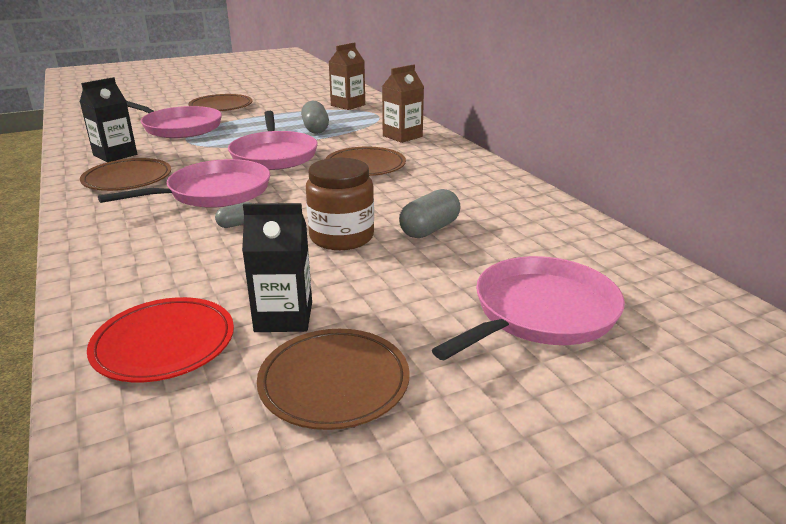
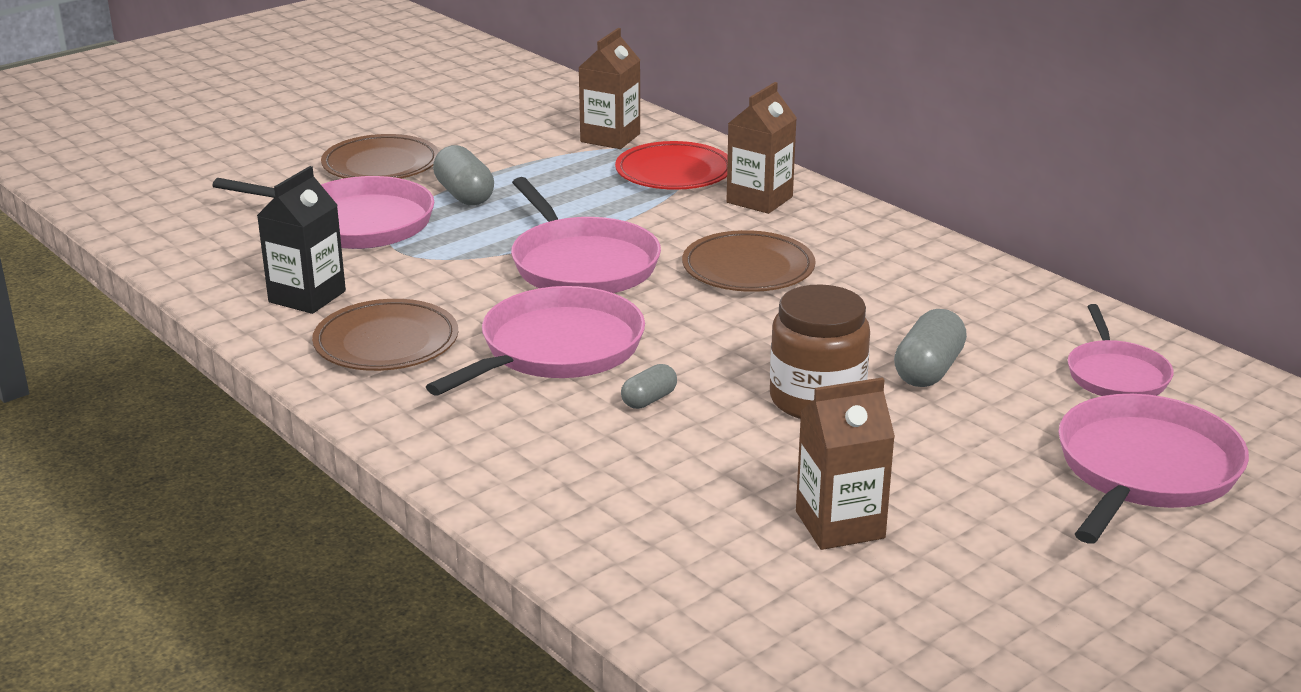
camera: 15 degrees left, 0 degrees up
red plate [87,297,234,382] -> red plate moved to [615,141,728,190]
black carton [242,203,312,332] -> brown carton [796,377,895,550]
brown plate [257,329,410,430] -> none
grey capsule [301,101,329,134] -> grey capsule moved to [433,145,494,206]
none -> pink pan [1068,304,1174,396]

